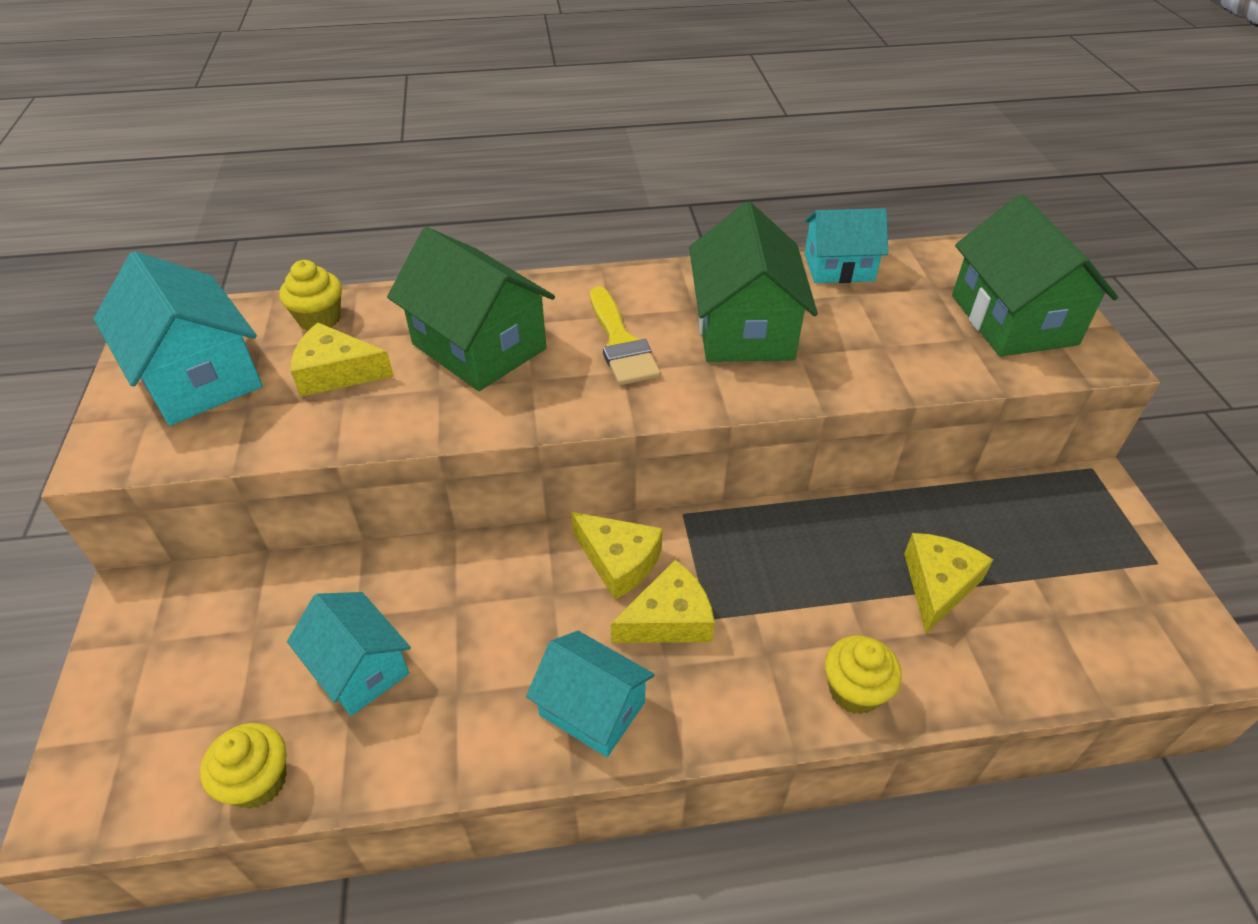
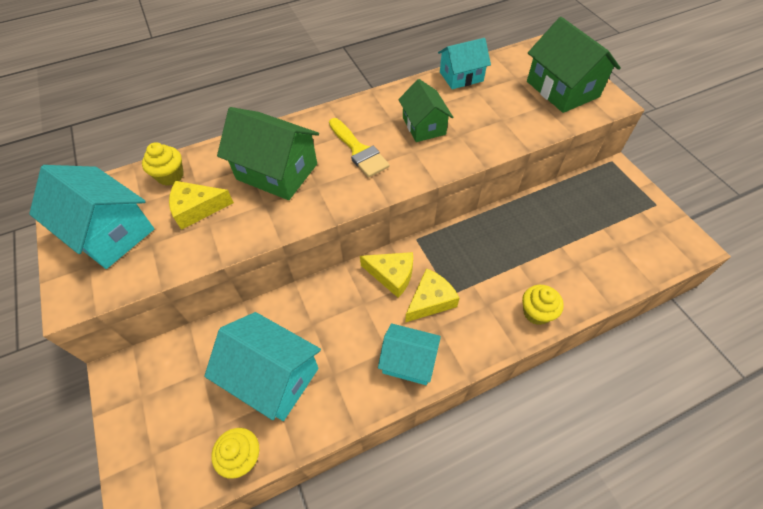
camera: 15 degrees left, 10 degrees up
turquoise house [287,592,411,716] -> turquoise house [204,312,321,421], size x1.55
green house [689,202,818,362] -> green house [398,79,453,142], size x0.64
yellow cheese [904,533,993,633] -> none

